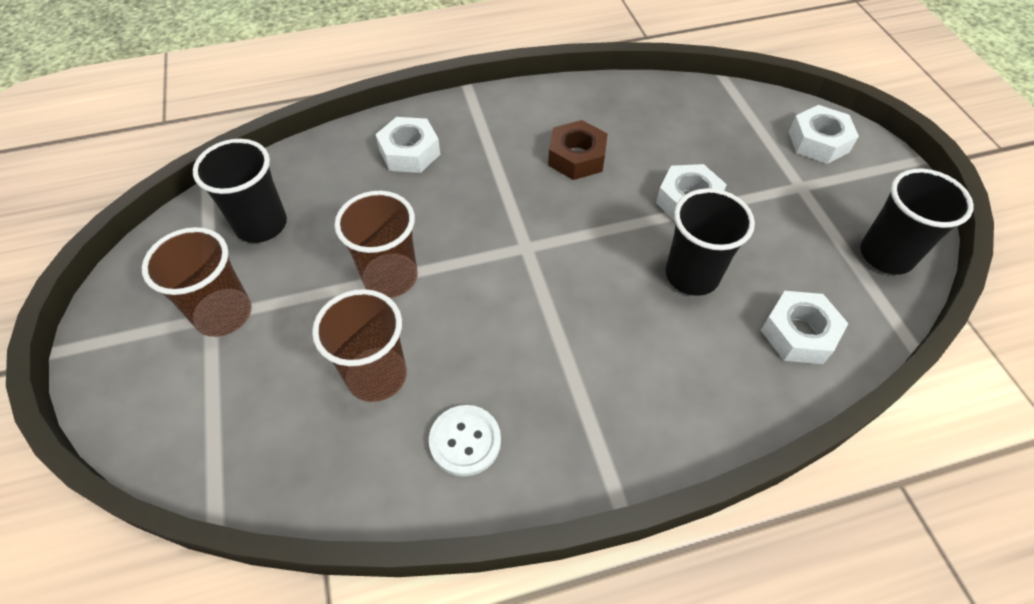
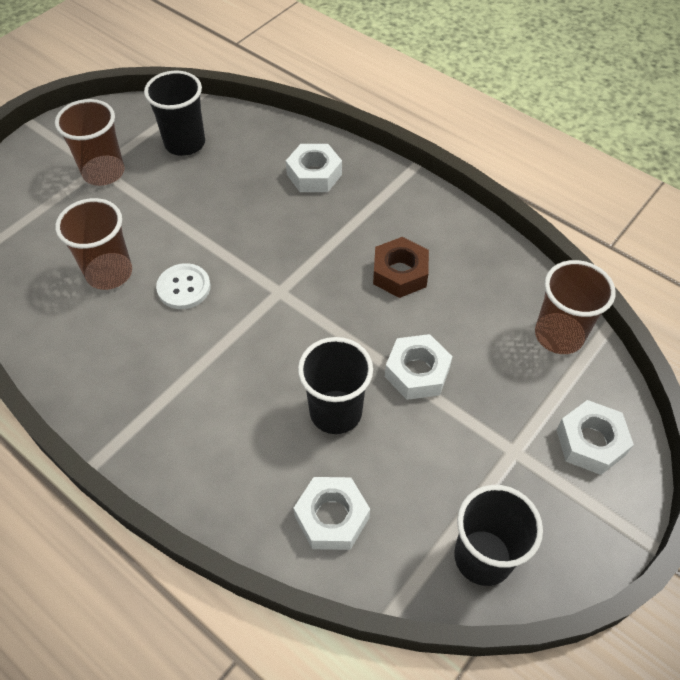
camera: 55 degrees right, 0 degrees up
brown cup [334,191,418,298] -> brown cup moved to [535,260,616,354]
white button [429,405,501,476] -> white button moved to [156,263,211,309]

